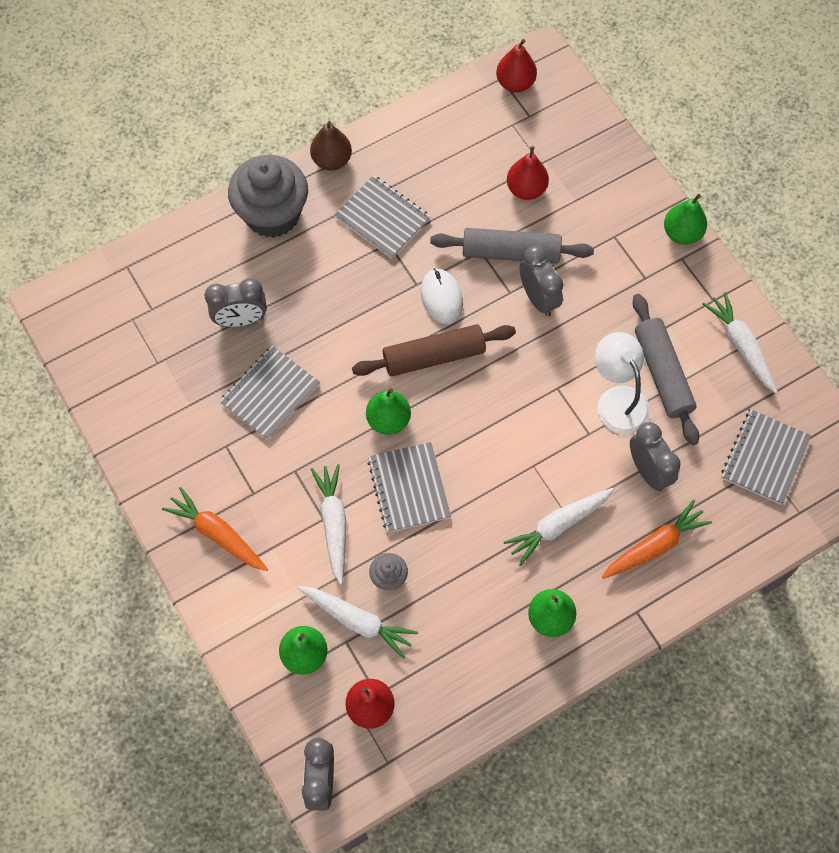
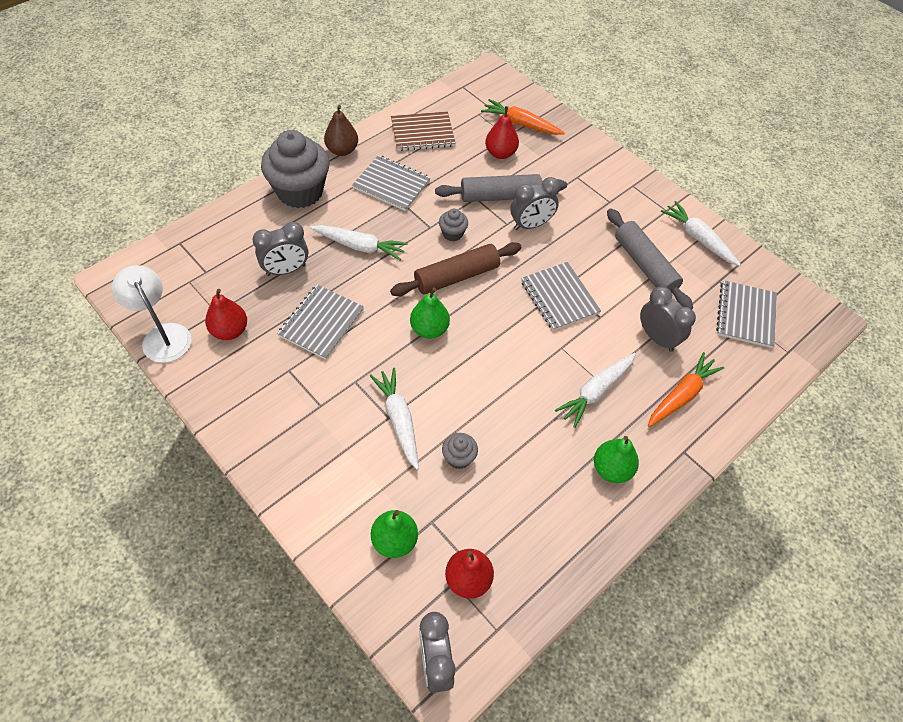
camera: 15 degrees left, 10 degrees down
orange carrot [162,487,268,571] -> orange carrot moved to [481,99,565,135]
white carrot [298,586,418,659] -> white carrot moved to [310,225,408,260]
grey notebook [368,442,451,533] -> grey notebook moved to [521,262,601,331]
white mouse [421,268,463,324] -> grey cupcake [439,209,468,241]
red pear [496,39,537,92] -> red pear moved to [205,289,247,340]
grey clock [520,246,564,316] -> grey clock turned 105 degrees clockwise [510,177,560,230]
white lamp [595,332,650,434] -> white lamp moved to [112,265,191,363]
green pear [664,194,707,245] -> none
none -> brown notebook [391,111,456,151]

